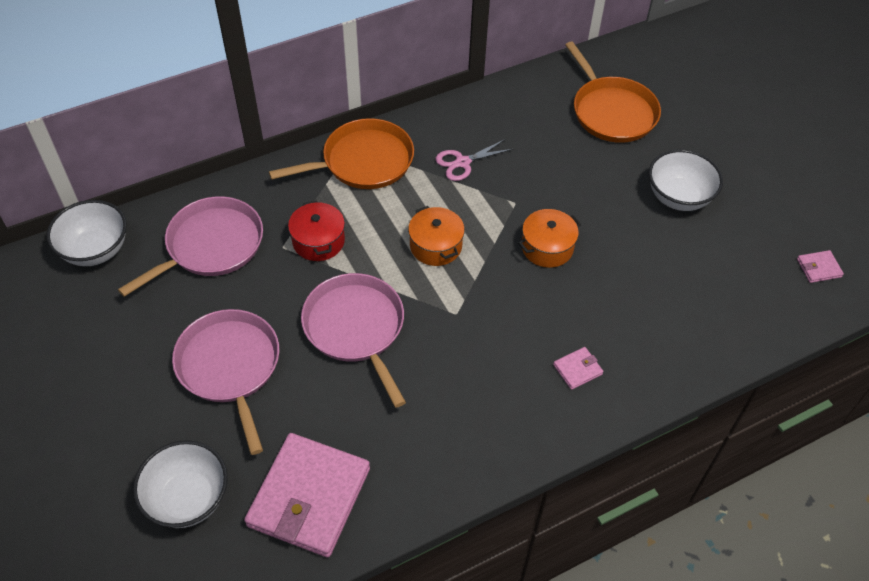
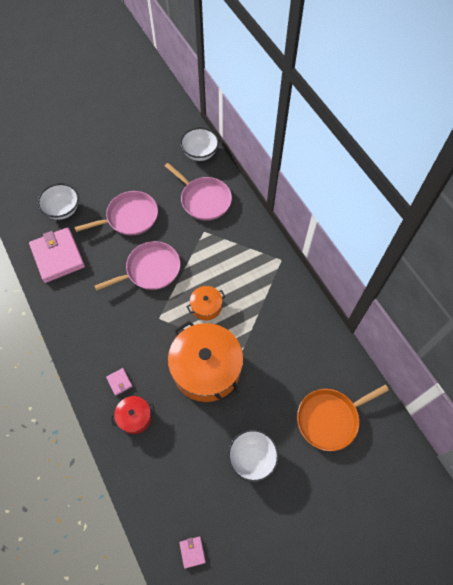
camera: 90 degrees right, 10 degrees up
pink wallet [244,433,370,557] -> pink wallet turned 45 degrees clockwise [29,227,85,283]
orange pan [269,118,414,189] -> none
red pot [288,200,345,261] -> red pot moved to [111,396,155,434]
pink scissors [435,139,513,181] -> none
orange pot [518,209,581,268] -> orange pot [168,320,243,403], size x2.12

